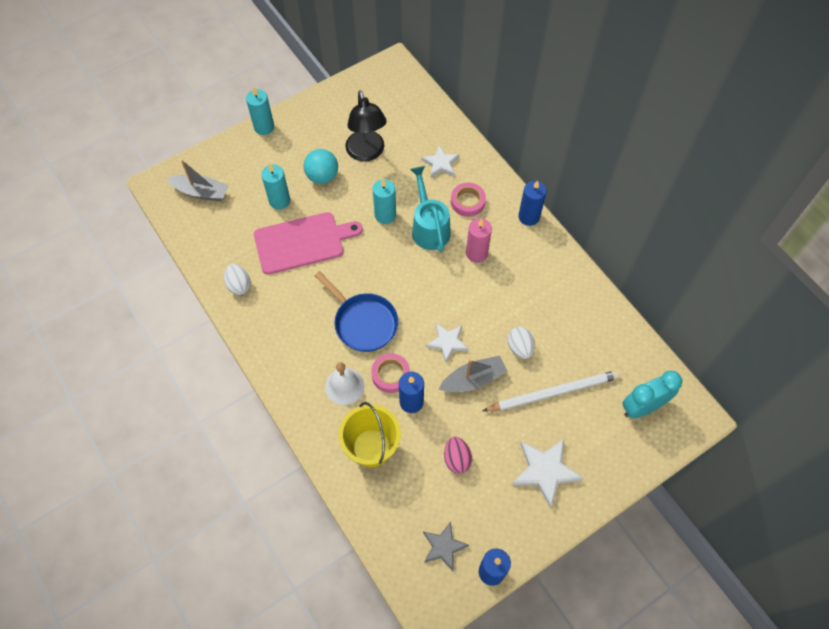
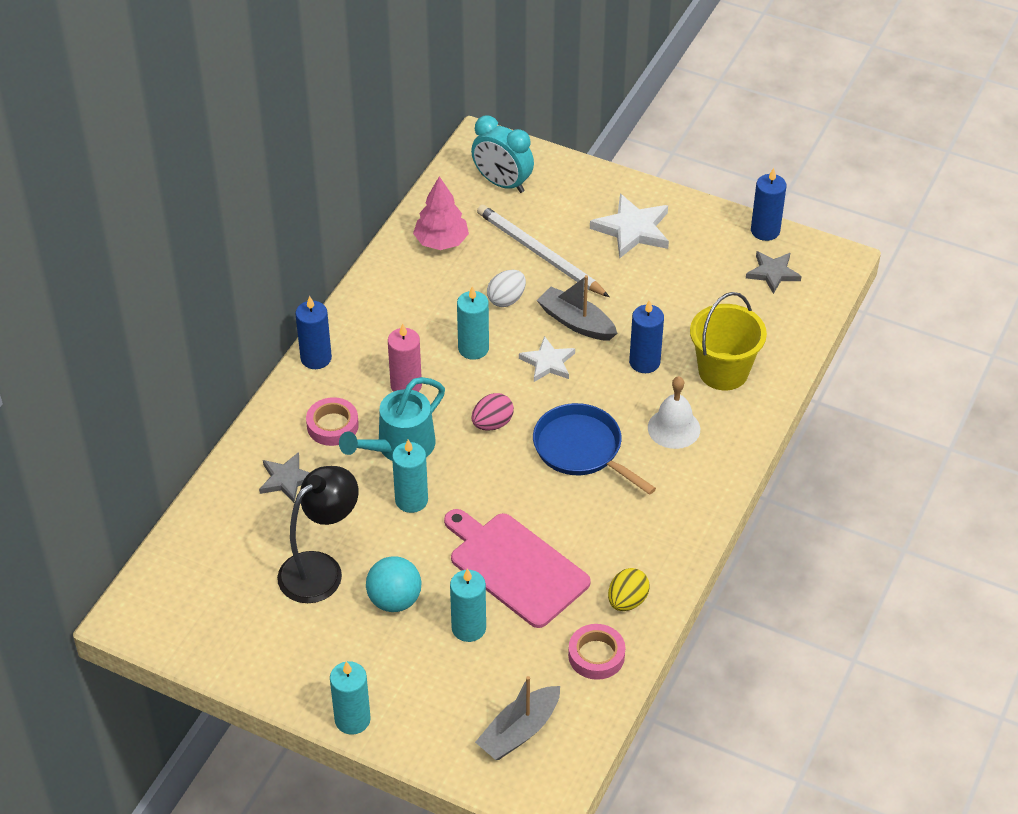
camera: 120 degrees left, 15 degrees down
grey boat [167,160,229,201] -> grey boat turned 120 degrees counterclockwise [475,676,560,760]
white egg [224,264,251,295] -> yellow egg [608,568,650,611]
blue pan [315,271,398,352] -> blue pan turned 60 degrees counterclockwise [533,403,656,495]
pink tape [371,353,410,393] -> pink tape moved to [568,624,625,680]
white star [421,145,460,178] -> grey star [259,452,310,503]
pink egg [444,437,472,474] -> pink egg moved to [471,393,514,431]
none -> pink tree [413,176,469,250]
none -> turquoise candle [457,286,489,360]

